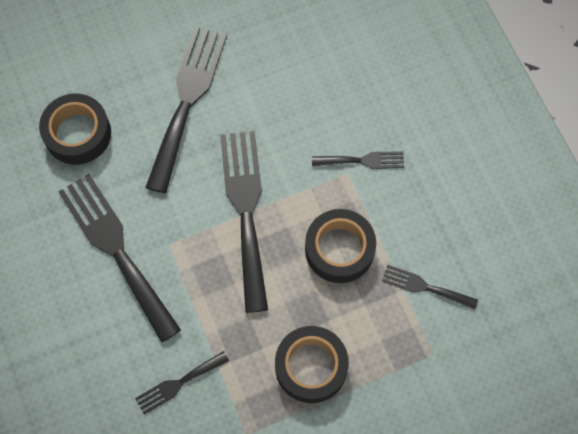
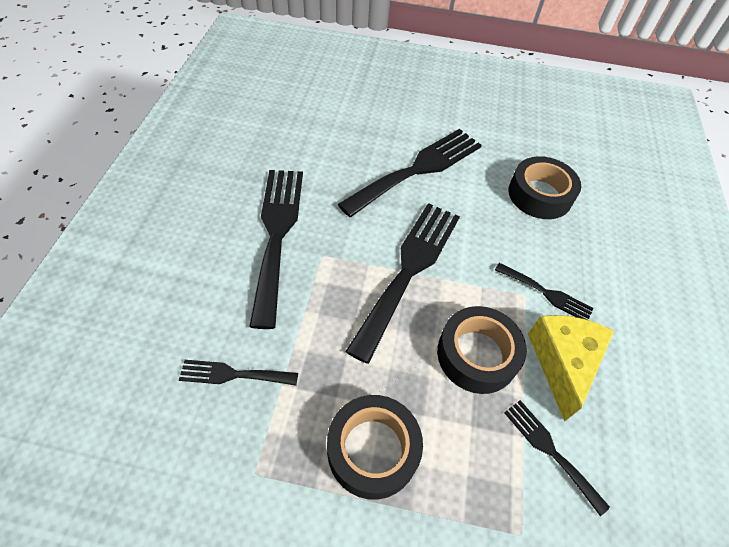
camera: 30 degrees right, 15 degrees down
black tape [39,94,111,165] -> black tape moved to [508,156,581,219]
none -> yellow cheese [528,315,614,422]

